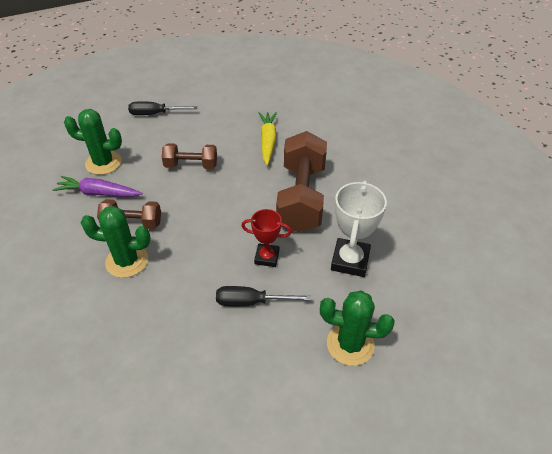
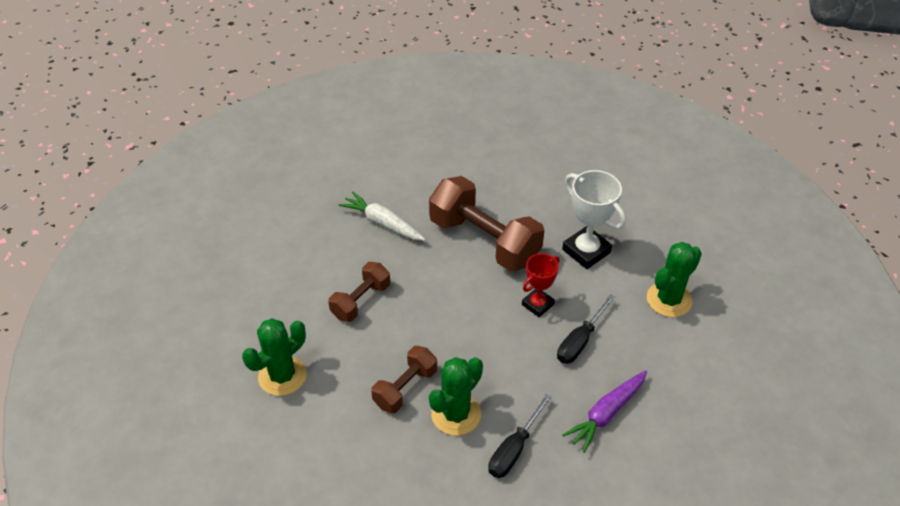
camera: 55 degrees left, 0 degrees up
purple carrot [53,176,143,197] -> purple carrot moved to [562,370,647,453]
black screwdriver [128,101,198,115] -> black screwdriver moved to [488,394,552,478]
yellow carrot [259,112,277,166] -> white carrot [339,191,426,241]

